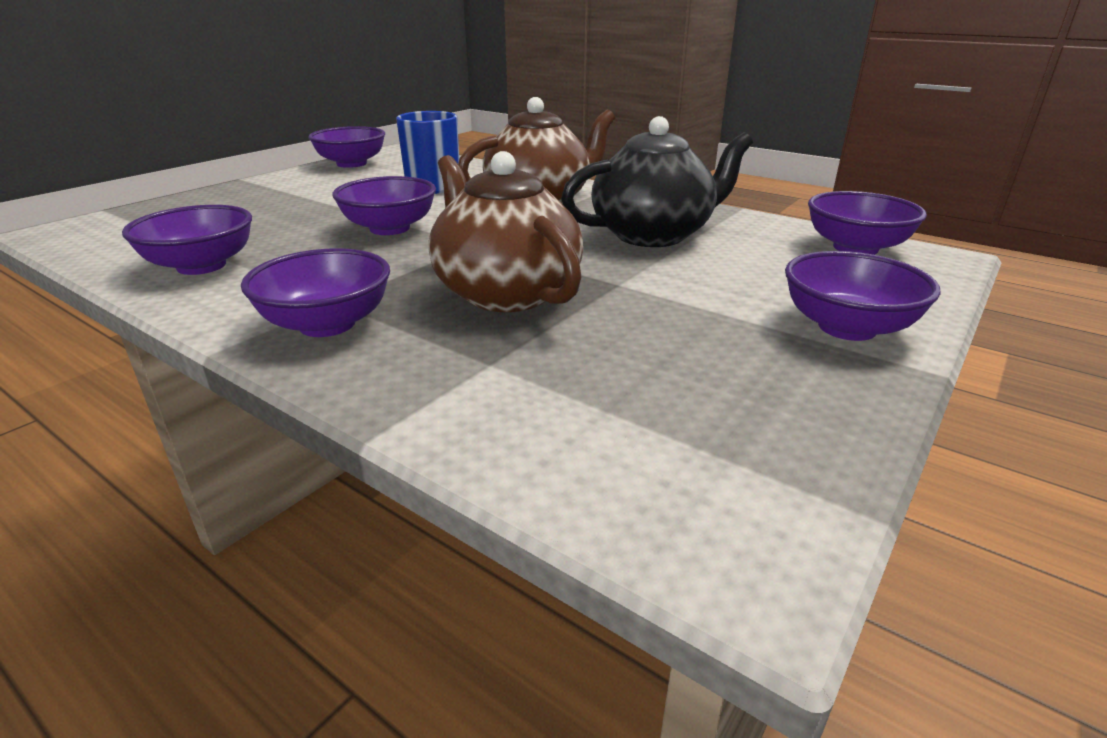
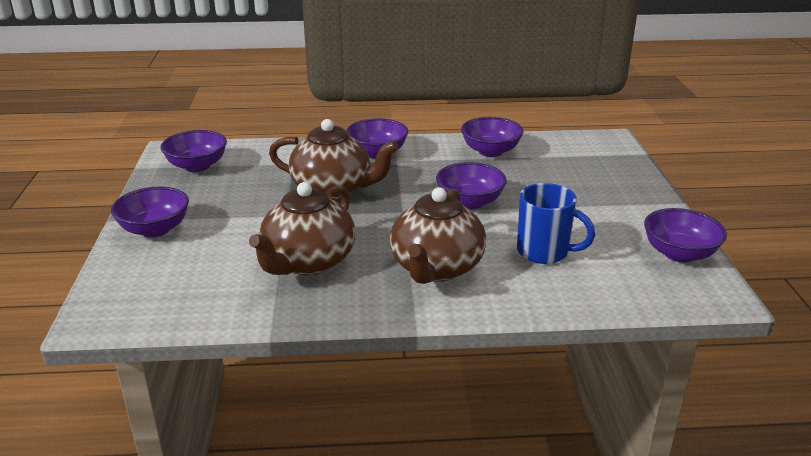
camera: 140 degrees right, 0 degrees up
black teapot [561,116,753,247] -> brown teapot [249,182,355,275]
purple bowl [808,191,927,255] -> purple bowl moved to [160,130,227,172]

